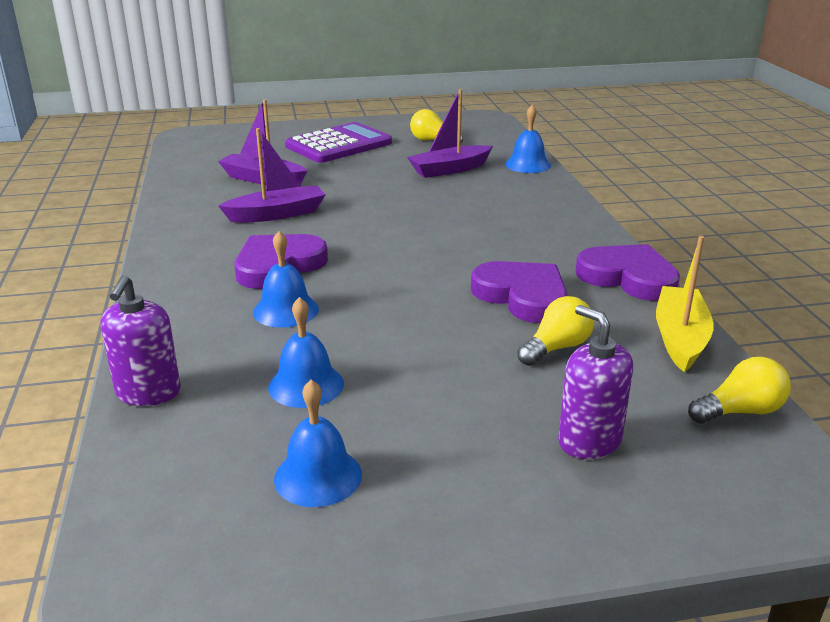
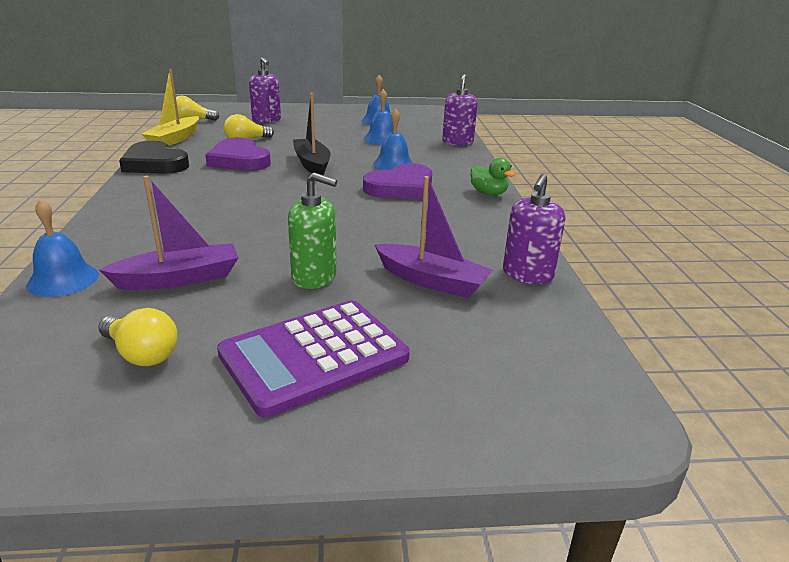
camera: 175 degrees left, 0 degrees up
purple boat [218,128,325,223] -> none
purple heart [575,244,680,301] -> black heart [119,141,189,174]
none -> green soap dispenser [288,173,337,289]
none -> black boat [293,93,331,175]
none -> green duck [470,158,515,195]
none -> purple soap dispenser [503,174,565,284]

